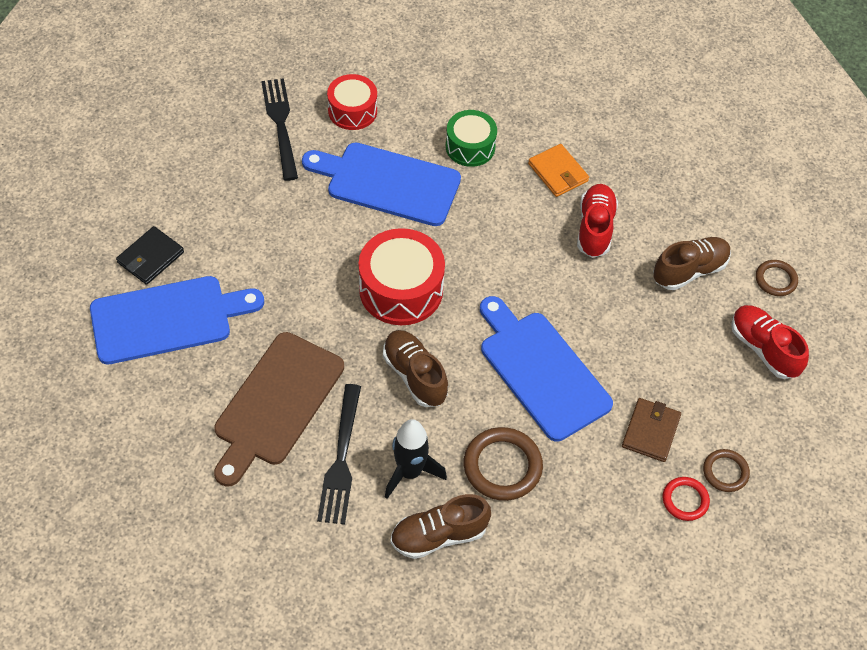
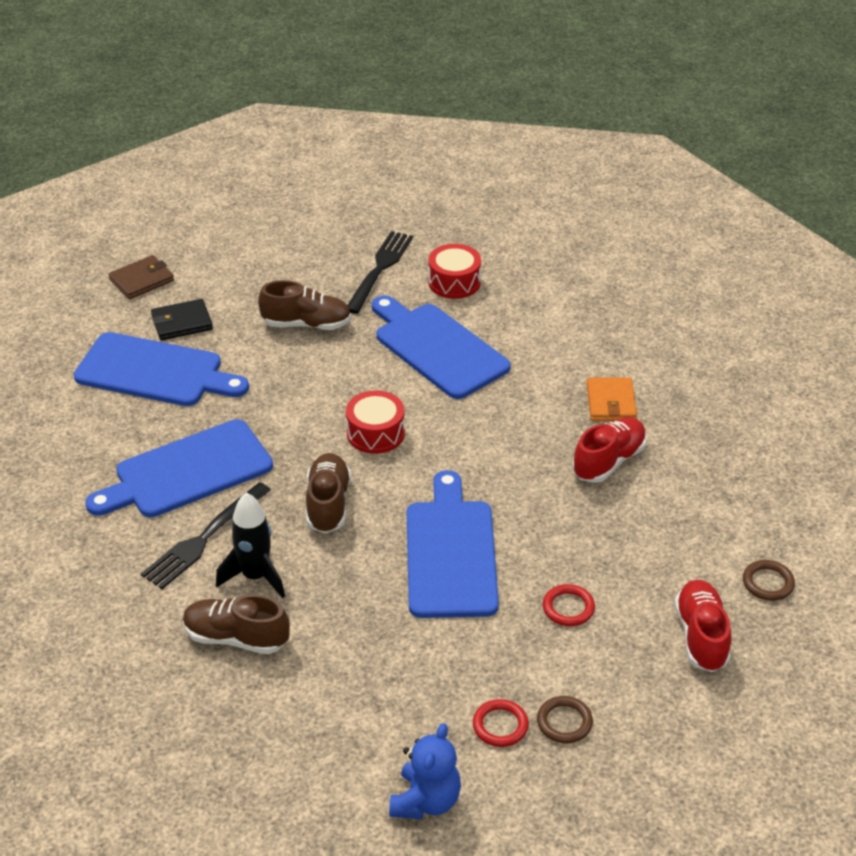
camera: 35 degrees right, 15 degrees down
brown cutting board [214,332,344,487] -> blue cutting board [85,419,273,517]
red drum [359,228,445,325] -> red drum [346,390,405,454], size x0.64
green drum [446,110,497,167] -> none
brown ring [464,427,543,501] -> none
brown wallet [622,398,681,462] -> brown wallet moved to [108,255,174,299]
brown shoe [653,237,731,290] -> brown shoe moved to [258,280,351,330]
none -> blue teddy bear [389,723,461,819]
none -> red ring [543,584,595,626]

